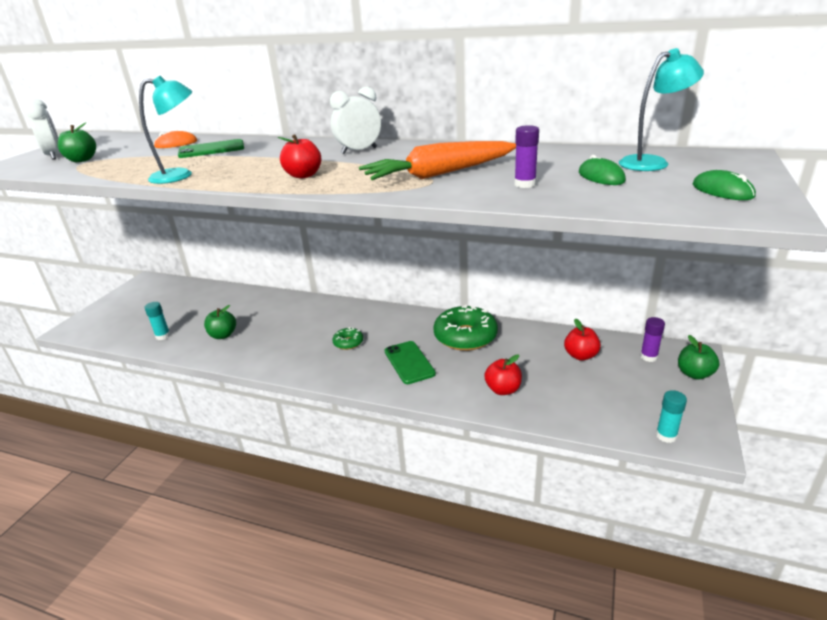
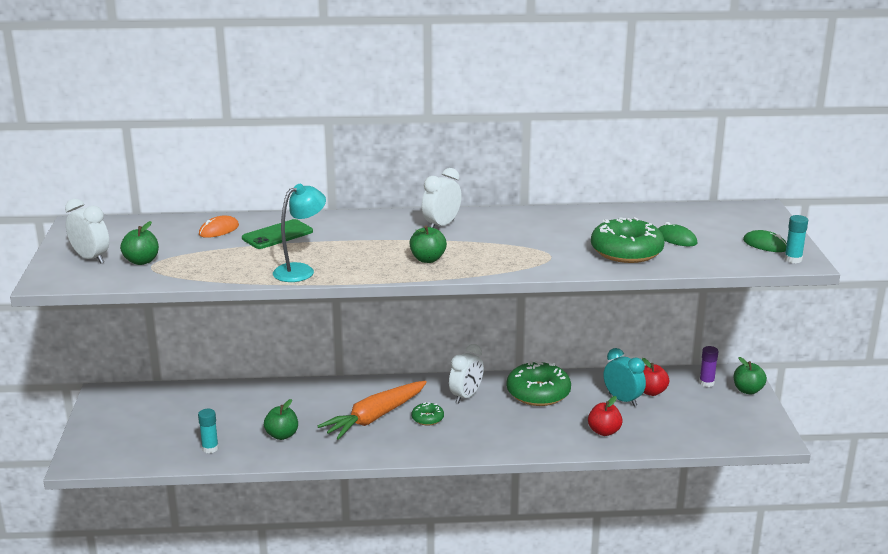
camera: 25 degrees left, 5 degrees down
red apple [278,134,321,178] -> green apple [410,226,447,263]
orange carrot [359,141,516,180] -> orange carrot moved to [317,381,427,440]
green phone [385,341,436,384] -> none
purple glue stick [514,125,539,188] -> green donut [591,217,665,263]
turquoise lamp [619,48,704,171] -> none
turquoise glue stick [656,390,687,443] -> turquoise glue stick moved to [784,215,808,263]
none -> white clock [449,344,484,403]
none -> turquoise clock [603,348,646,407]

